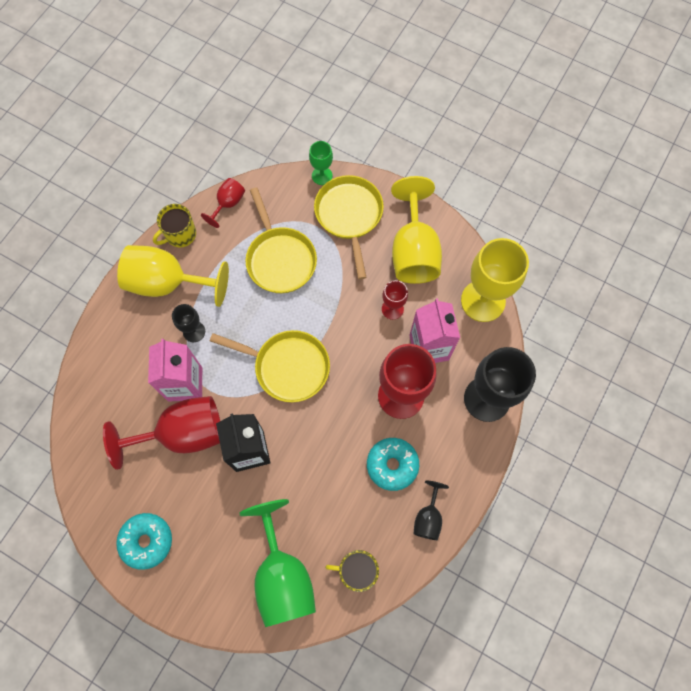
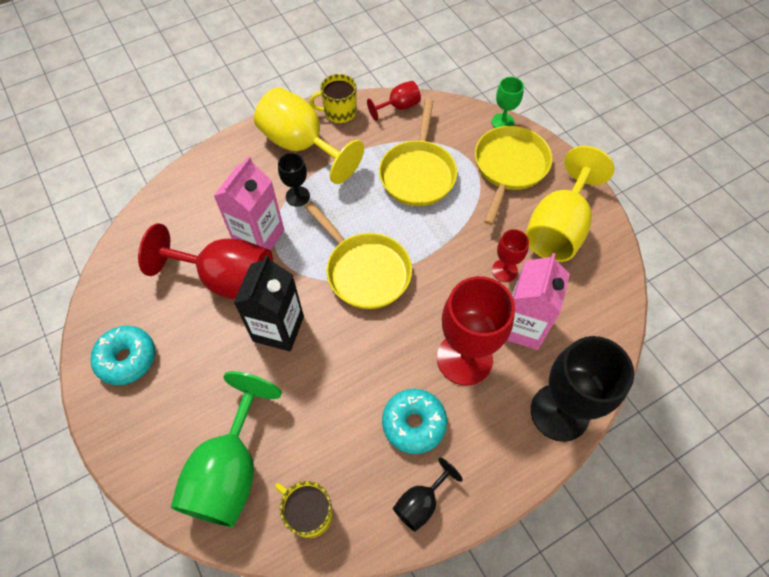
camera: 30 degrees right, 10 degrees down
yellow goblet [461,238,529,322] -> none

